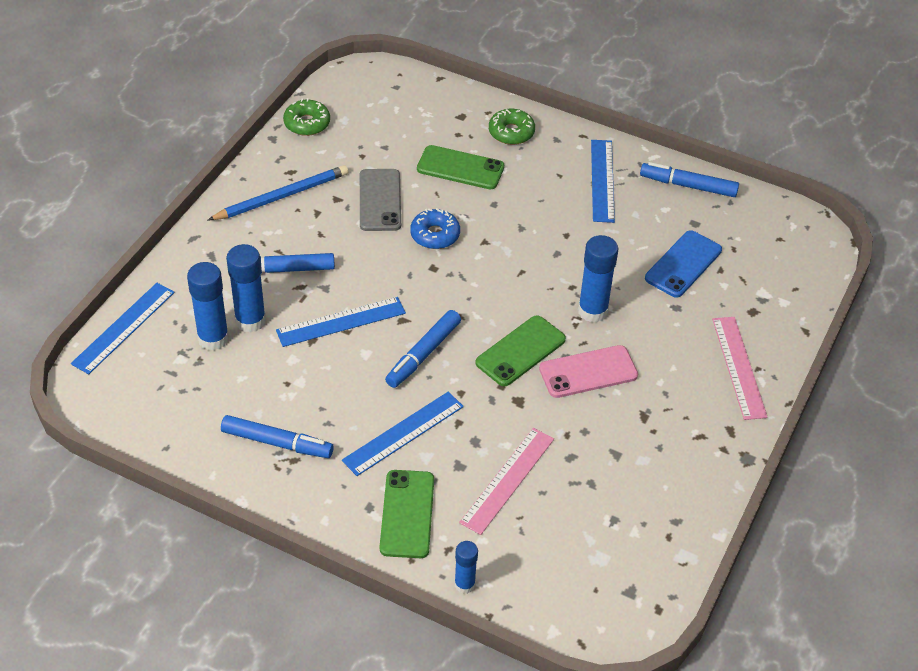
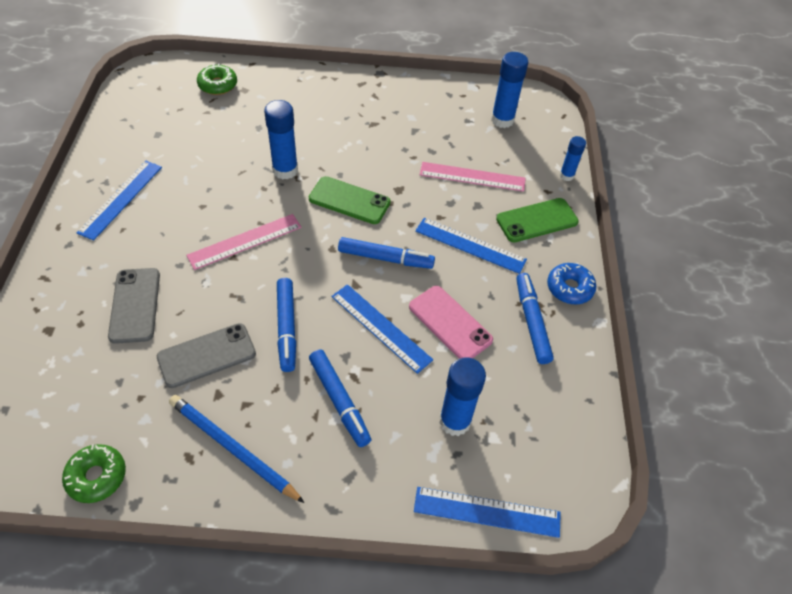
camera: 115 degrees left, 5 degrees up
blue glue stick [226,244,266,333] -> blue glue stick moved to [491,52,528,128]
blue donut [410,208,460,249] -> blue donut moved to [547,263,596,304]
green phone [417,145,504,189] -> grey phone [108,268,160,344]
green donut [489,109,535,145] -> green donut moved to [197,63,237,95]
pink phone [539,345,638,398] -> pink phone moved to [409,286,493,359]
blue ruler [591,140,615,223] -> blue ruler turned 45 degrees counterclockwise [77,161,162,241]
blue marker [640,162,739,197] -> blue marker moved to [277,278,296,372]
blue phone [645,230,722,298] -> none
pink ruler [712,317,768,420] -> pink ruler moved to [186,214,302,270]

